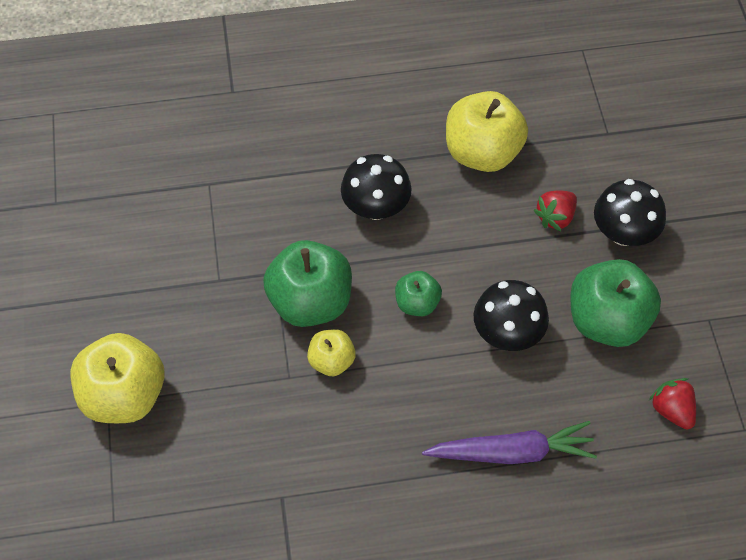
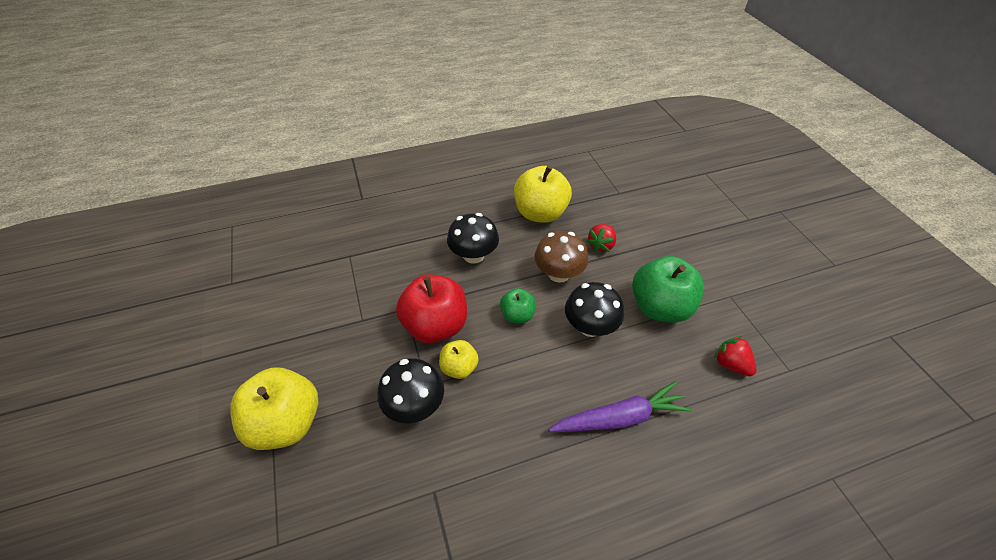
camera: 10 degrees left, 10 degrees down
green apple [263,240,352,327] -> red apple [396,274,467,343]
black mushroom [594,179,666,246] -> black mushroom moved to [378,358,444,423]
none -> brown mushroom [534,231,588,283]

